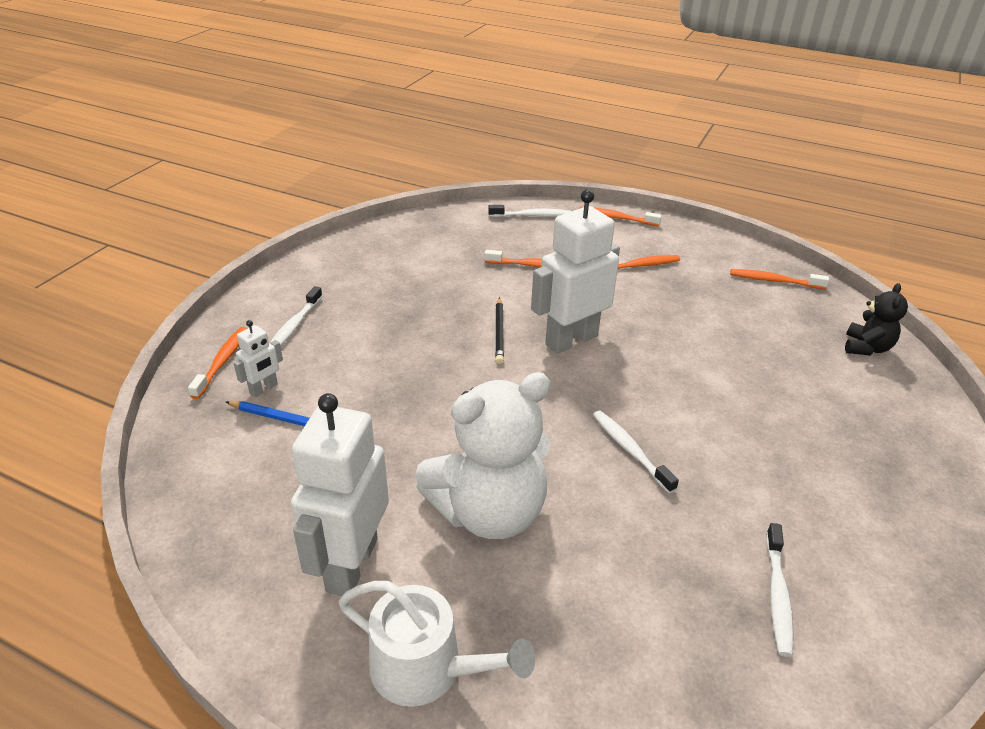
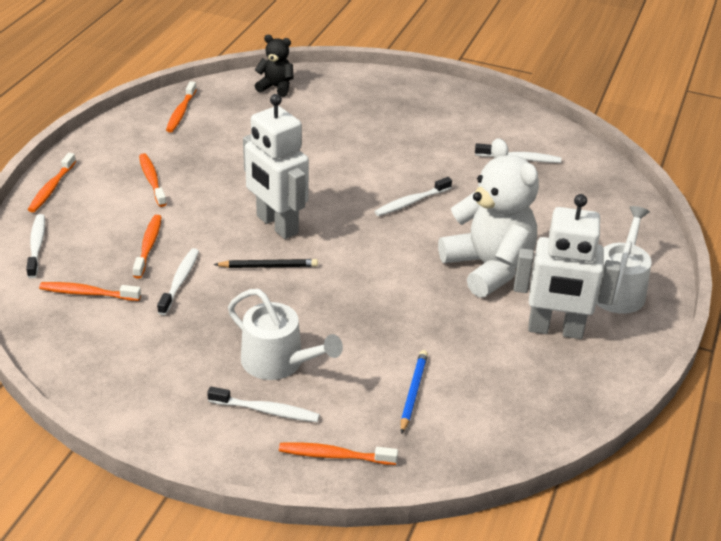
camera: 95 degrees left, 0 degrees up
white robot [233,320,283,397] -> none
none -> orange toothbrush [39,282,141,301]
none -> white toothbrush [157,248,199,315]
none -> white watering can [228,289,343,380]

